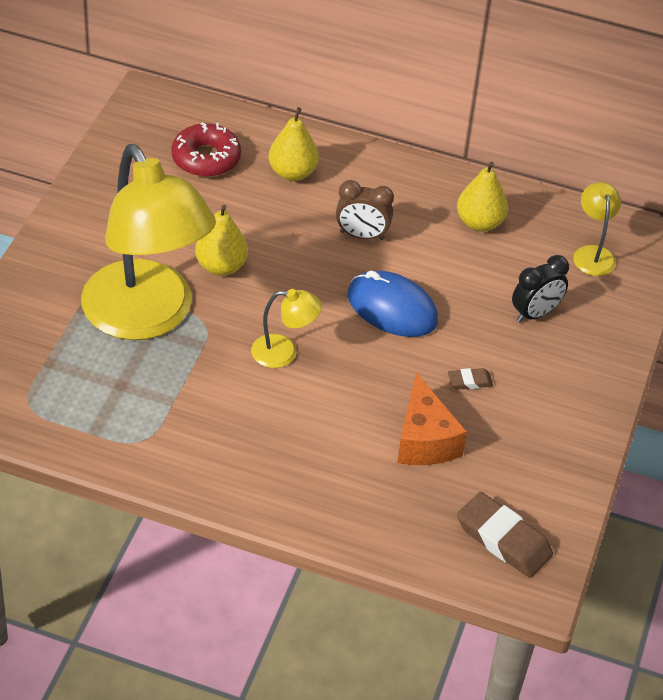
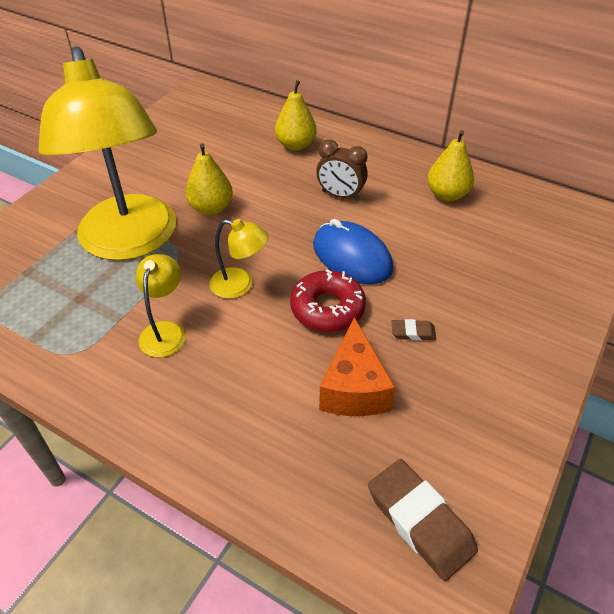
camera: 15 degrees right, 0 degrees up
red donut [171,122,241,177] -> red donut moved to [290,269,366,332]
black clock [512,255,569,323] -> none
yellow lamp [573,182,621,276] -> yellow lamp moved to [136,254,185,357]

